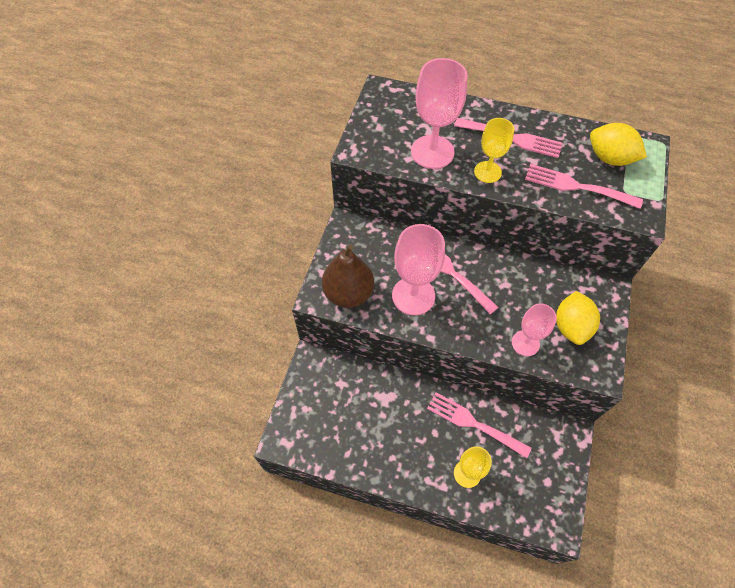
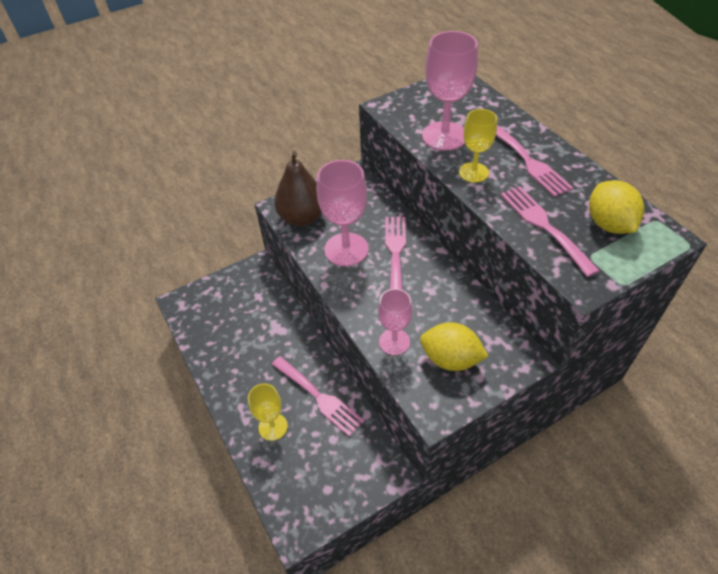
camera: 45 degrees right, 10 degrees down
pink fork [427,392,532,458] -> pink fork turned 150 degrees clockwise [272,356,364,437]
yellow lemon [556,291,600,345] -> yellow lemon turned 60 degrees clockwise [420,322,489,371]

